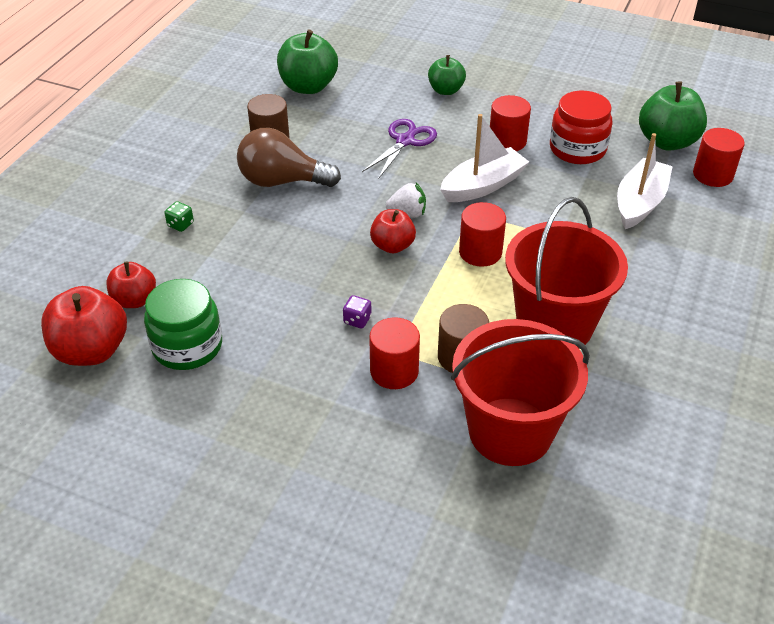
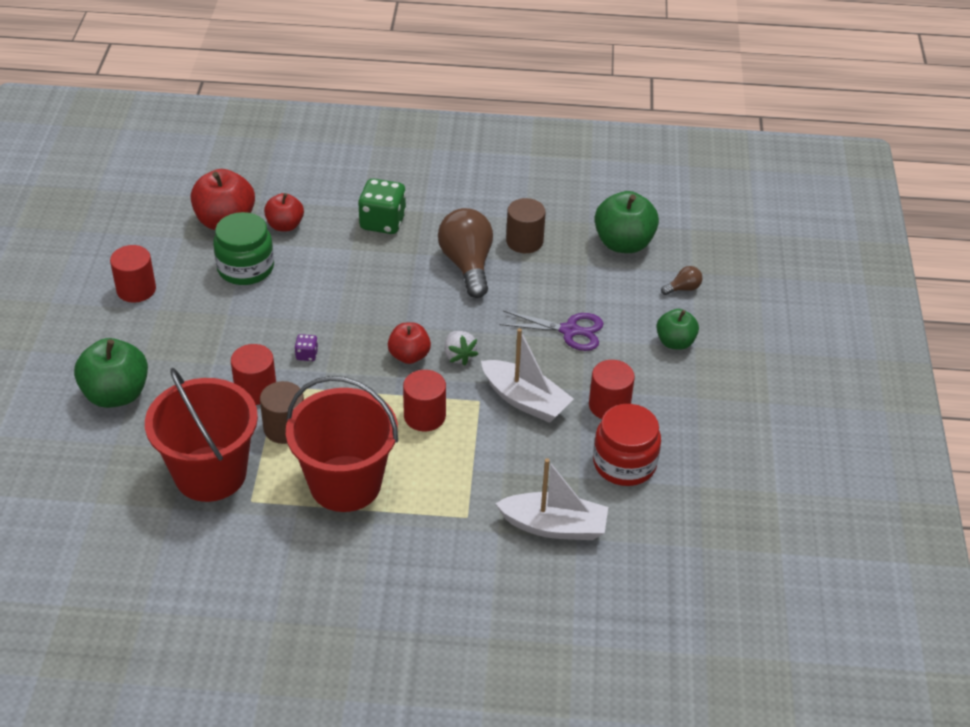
camera: 70 degrees right, 0 degrees up
green dice [165,201,194,232] -> green dice [358,179,406,234], size x2.18
green apple [639,82,707,151] -> green apple moved to [74,338,148,408]
red cylinder [693,128,745,187] -> red cylinder moved to [110,245,156,303]
none -> brown light bulb [661,266,703,295]

